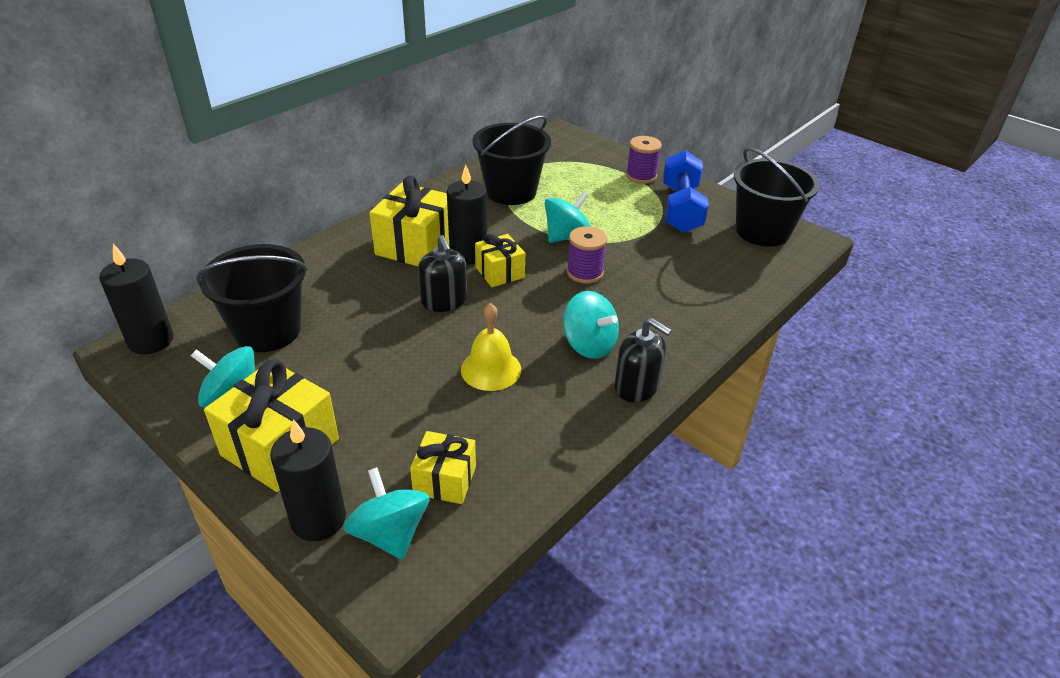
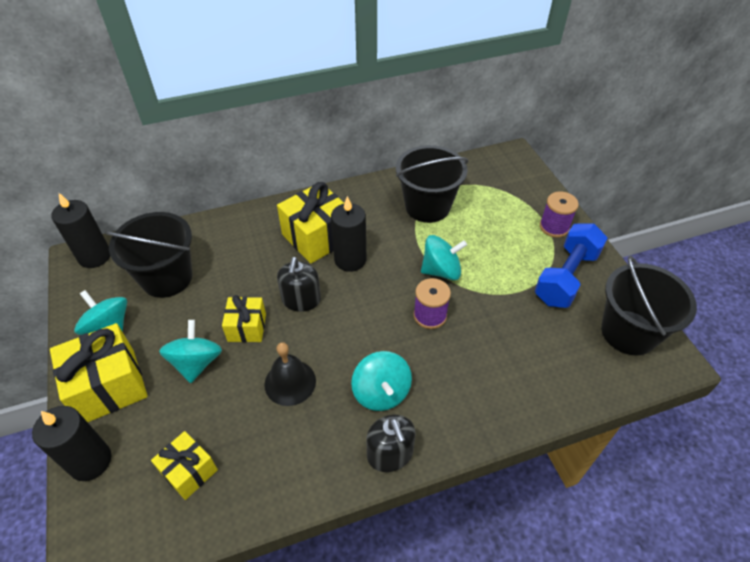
camera: 30 degrees right, 10 degrees up
turquoise spinning top [343,467,430,560] -> turquoise spinning top moved to [159,320,222,383]
yellow bell [461,303,521,391] -> black bell [264,342,316,406]
yellow gift [475,234,525,287] -> yellow gift moved to [222,295,266,342]

